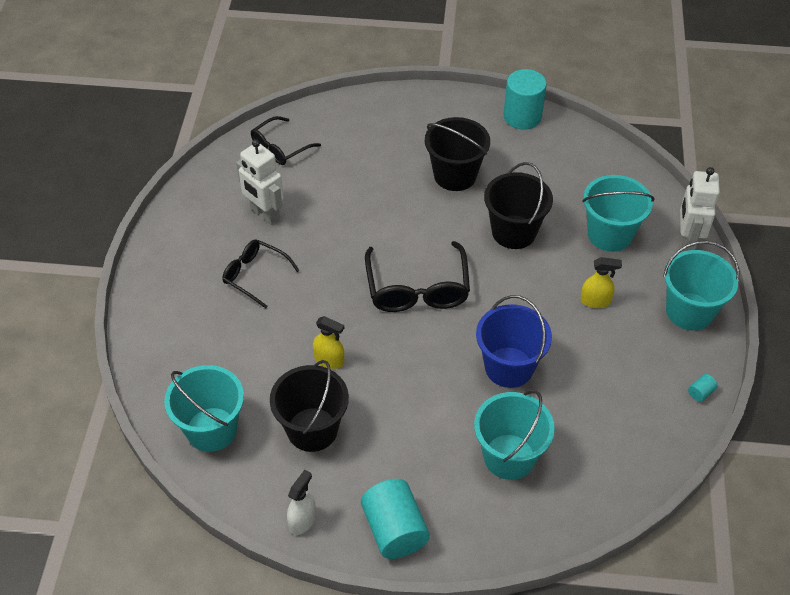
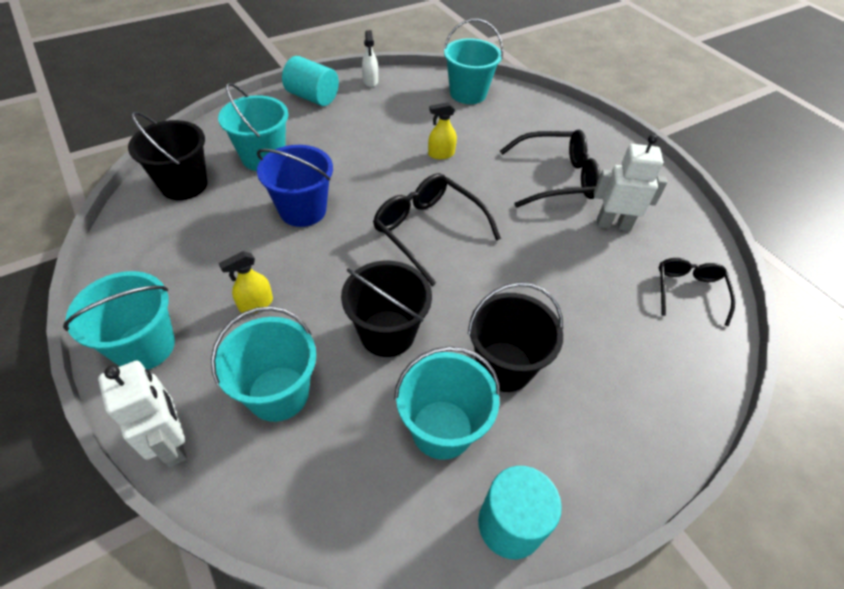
camera: 140 degrees right, 0 degrees up
black glasses [222,240,300,309] -> black glasses [500,130,600,208], size x1.59
black bucket [270,360,349,452] -> black bucket moved to [128,112,207,200]
turquoise cylinder [688,374,717,402] -> none
none -> turquoise bucket [394,346,501,460]

